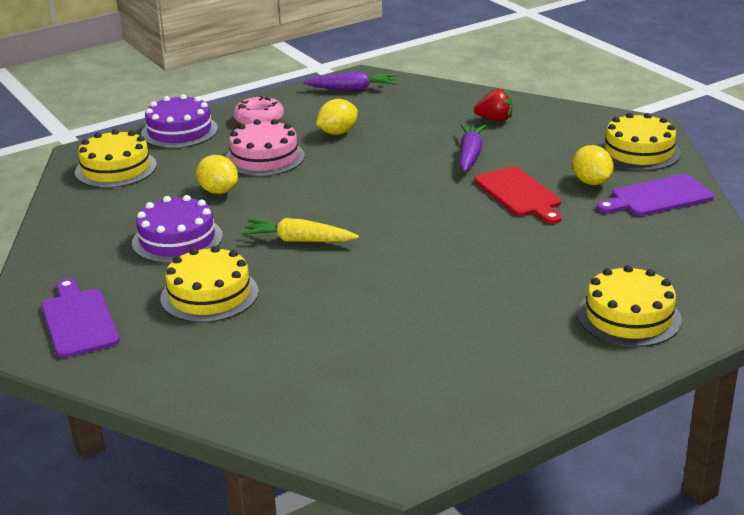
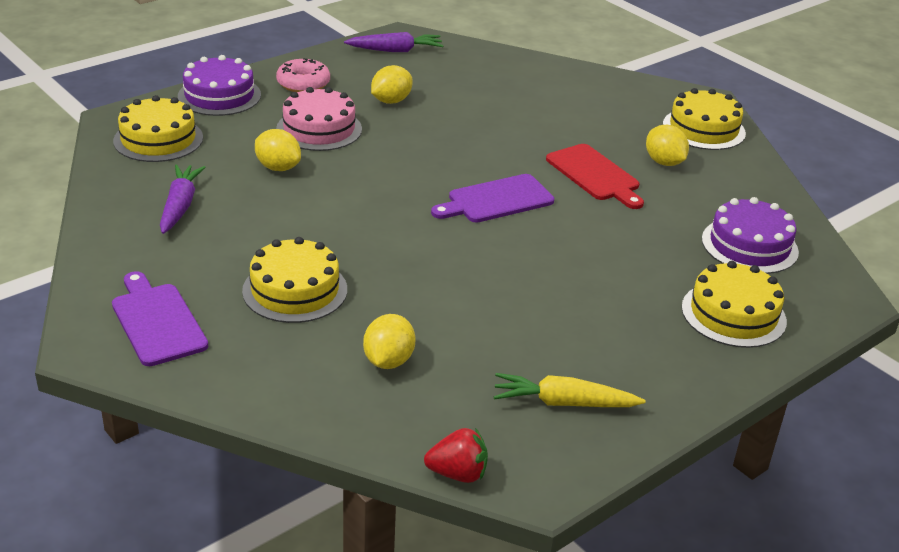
camera: 10 degrees left, 5 degrees up
purple cake [132,195,223,263] -> purple cake moved to [702,197,799,274]
yellow carrot [241,218,359,242] -> yellow carrot moved to [494,373,645,407]
purple carrot [460,124,486,172] -> purple carrot moved to [160,164,206,234]
red strawberry [474,89,513,121] -> red strawberry moved to [424,428,488,483]
purple cutting board [597,174,714,216] -> purple cutting board moved to [431,174,554,223]
none -> yellow lemon [363,314,416,369]

